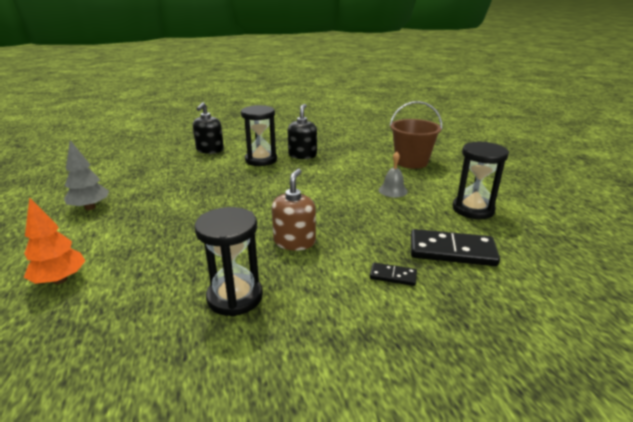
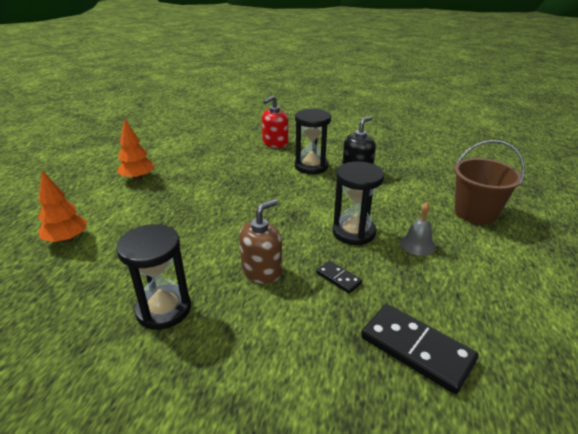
camera: 30 degrees right, 5 degrees up
grey tree [64,140,109,210] -> orange tree [117,118,155,181]
black soap dispenser [193,102,224,154] -> red soap dispenser [262,96,288,148]
black domino [370,263,417,286] -> black domino moved to [316,261,362,294]
black hourglass [452,141,509,219] -> black hourglass moved to [332,161,384,246]

